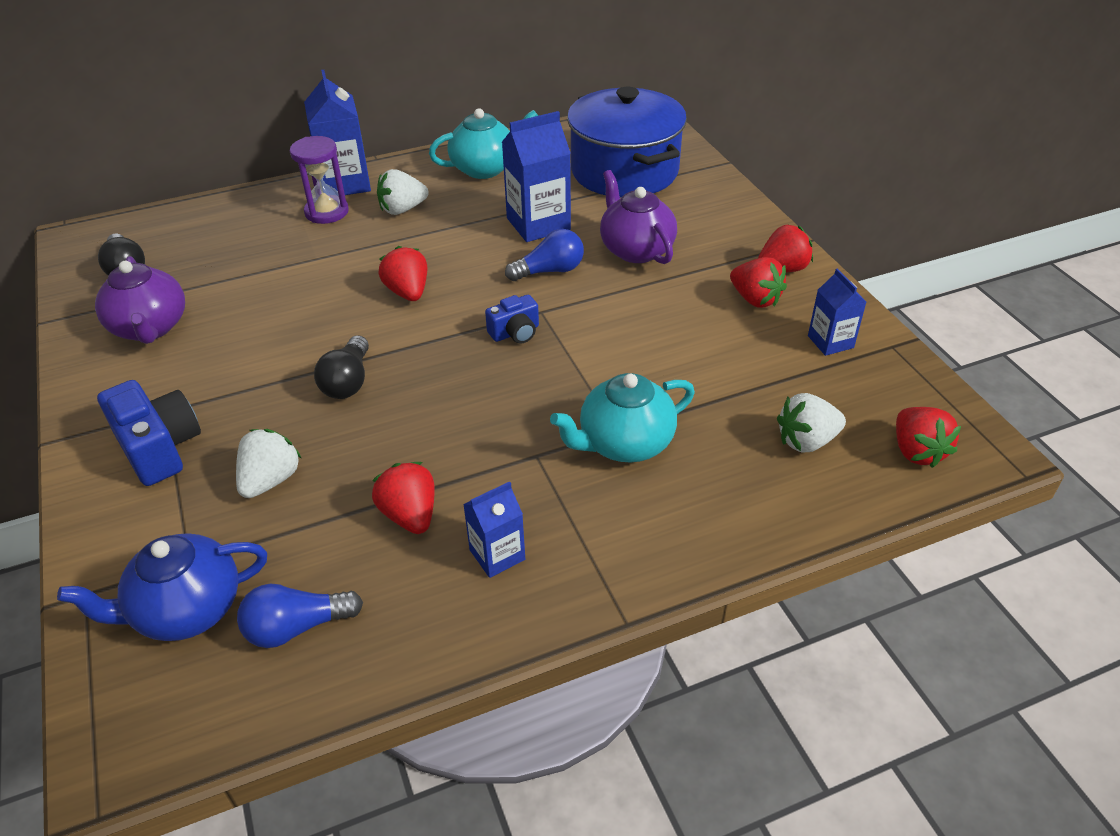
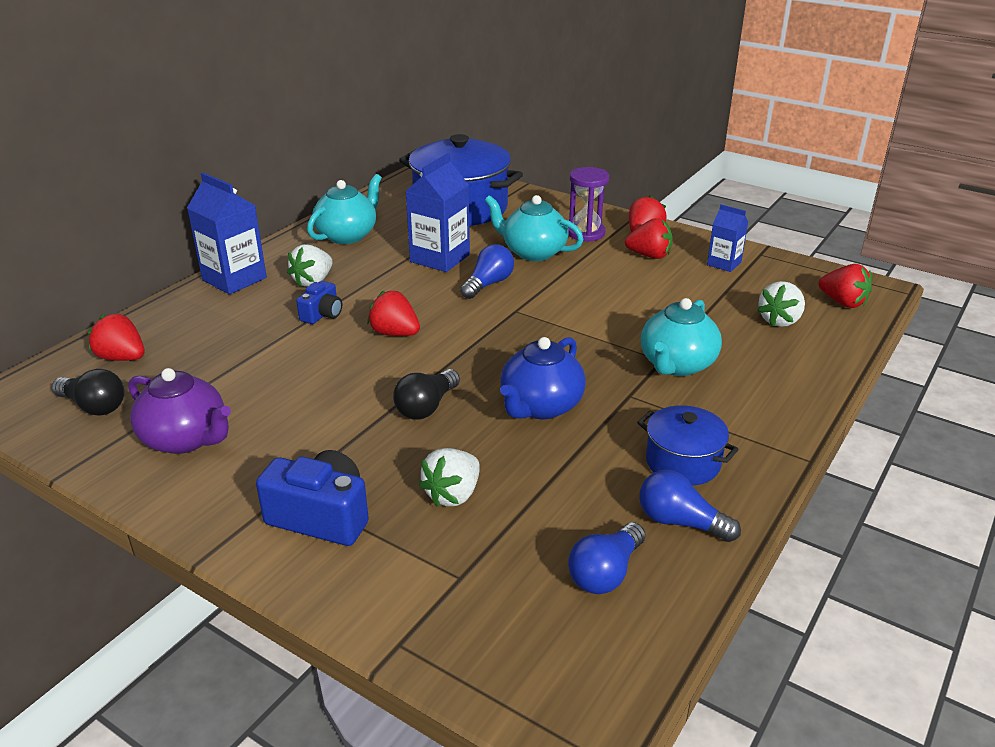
camera: 35 degrees left, 10 degrees down
blue teapot [57,533,267,641] -> blue teapot moved to [500,337,586,419]
white strawberry [236,429,301,498] -> white strawberry turned 135 degrees counterclockwise [419,448,480,507]
purple hourglass [290,136,349,224] -> purple hourglass moved to [568,167,609,242]
black light bulb [314,335,369,399] -> black light bulb turned 60 degrees clockwise [393,369,460,419]
red strawberry [372,462,435,534] -> red strawberry moved to [88,314,145,361]
blue carton [463,481,525,578] -> blue pot [637,405,739,486]
blue camera [485,295,539,343] -> blue camera moved to [296,281,342,324]
purple teapot [600,170,677,264] -> turquoise teapot [485,195,584,261]
none -> blue light bulb [639,470,741,542]

